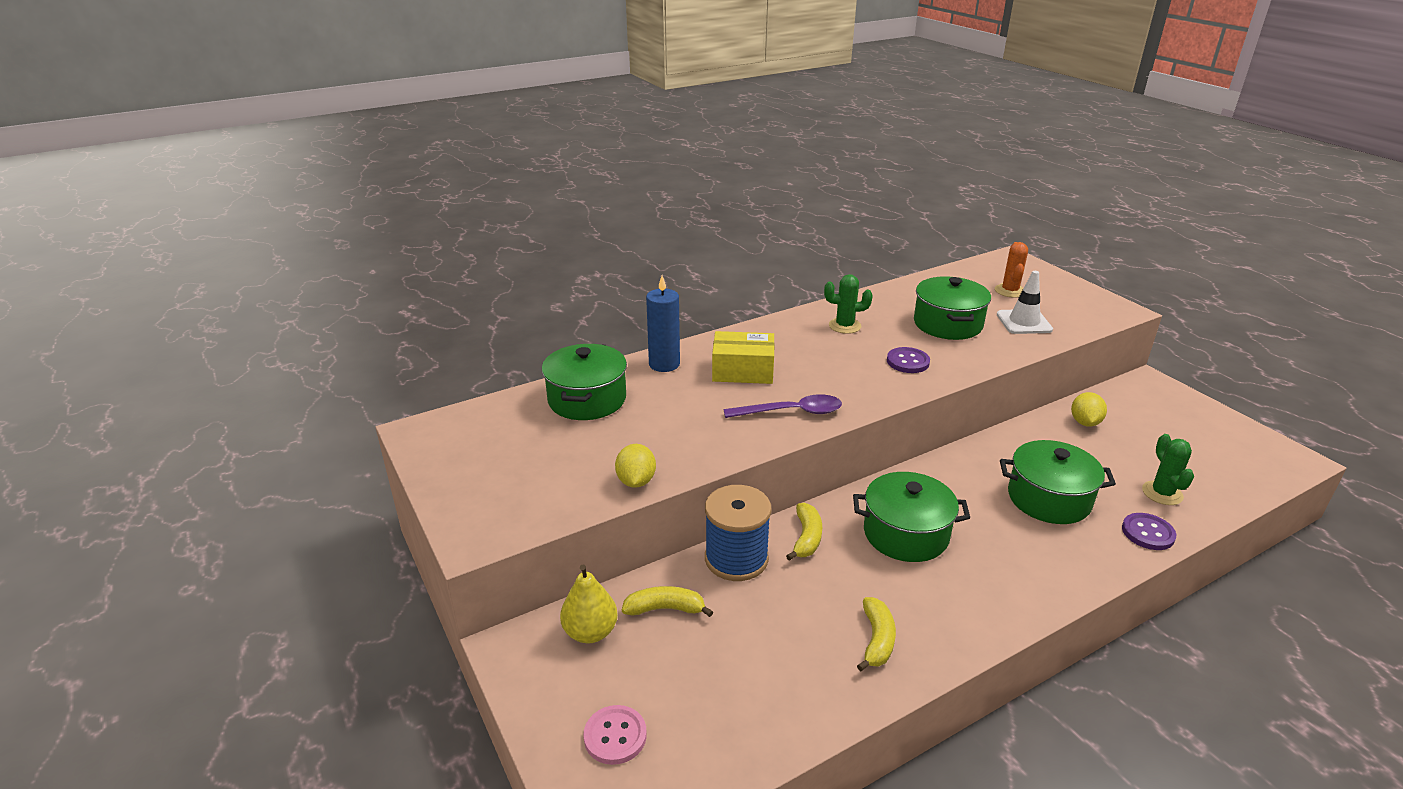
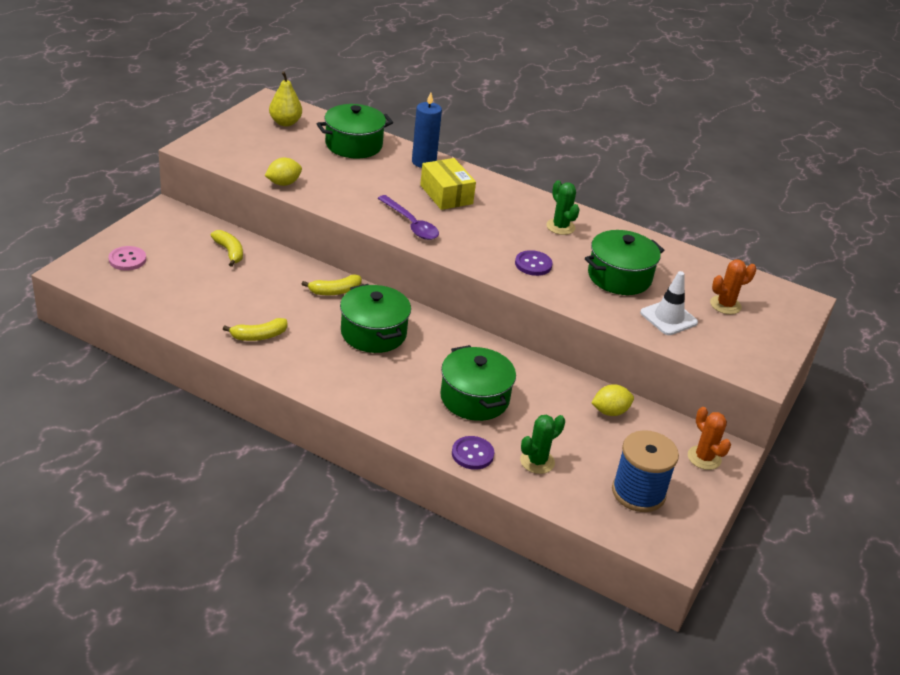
camera: 55 degrees right, 5 degrees up
yellow pear [560,564,618,643] -> yellow pear moved to [269,71,302,126]
blue spool [705,485,772,581] -> blue spool moved to [612,430,679,512]
none -> orange cactus [688,407,731,470]

